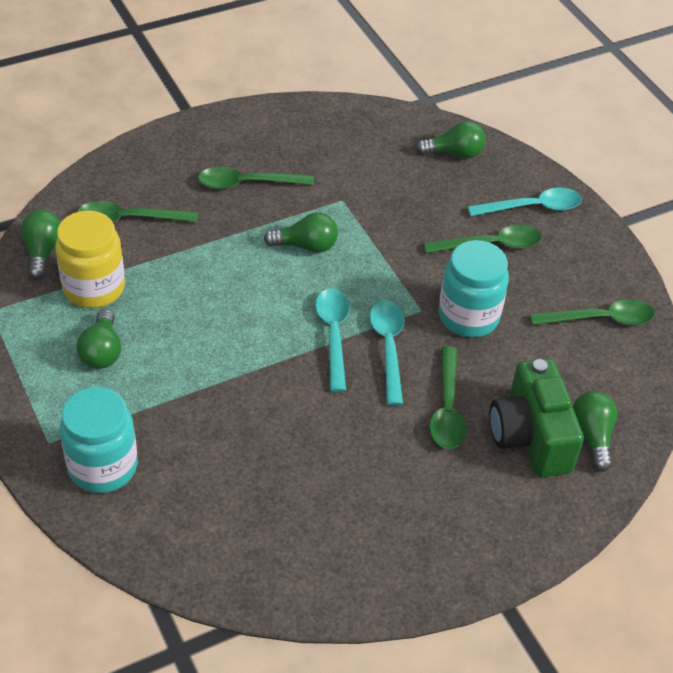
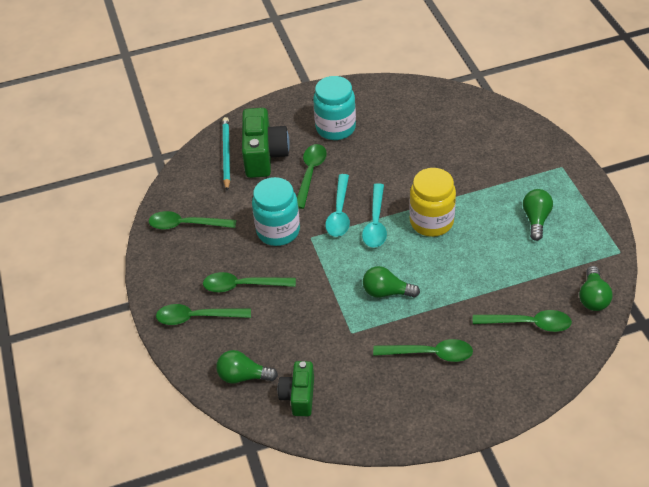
camera: 165 degrees left, 0 degrees up
yellow jar [55,210,125,308] -> yellow jar moved to [409,168,456,237]
turquoise jar [60,387,138,493] -> turquoise jar moved to [313,76,356,140]
turquoise spoon [467,188,582,216] -> green spoon [156,304,251,325]
green light bulb [573,391,617,472] -> turquoise pencil [222,117,230,191]
none -> green camera [278,361,314,416]

